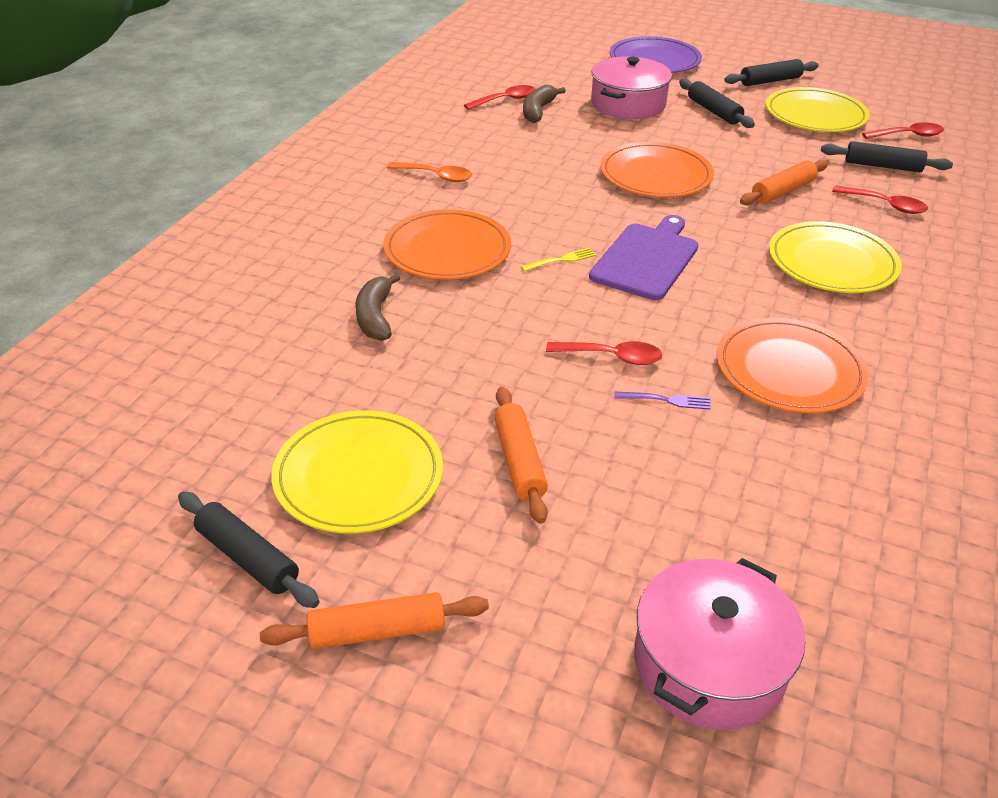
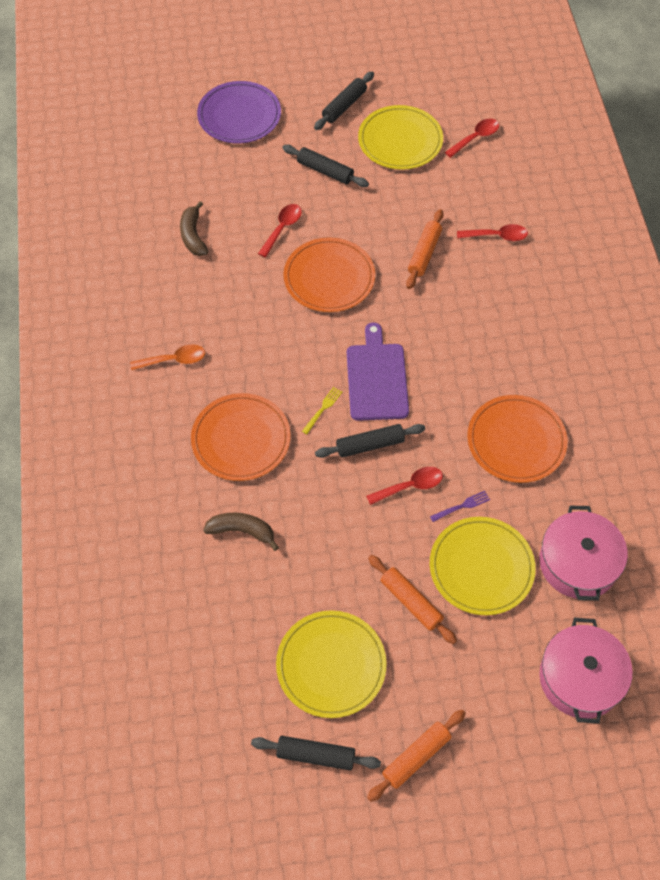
camera: 30 degrees left, 20 degrees up
brown banana [355,273,401,341] -> brown banana turned 135 degrees clockwise [203,513,279,551]
red spoon [464,85,535,110] -> red spoon moved to [258,204,302,258]
pink pot [591,56,672,119] -> pink pot moved to [539,506,628,601]
yellow plate [769,221,902,293] -> yellow plate moved to [430,517,536,615]
black rolling pin [821,141,953,172] -> black rolling pin moved to [315,424,425,458]

